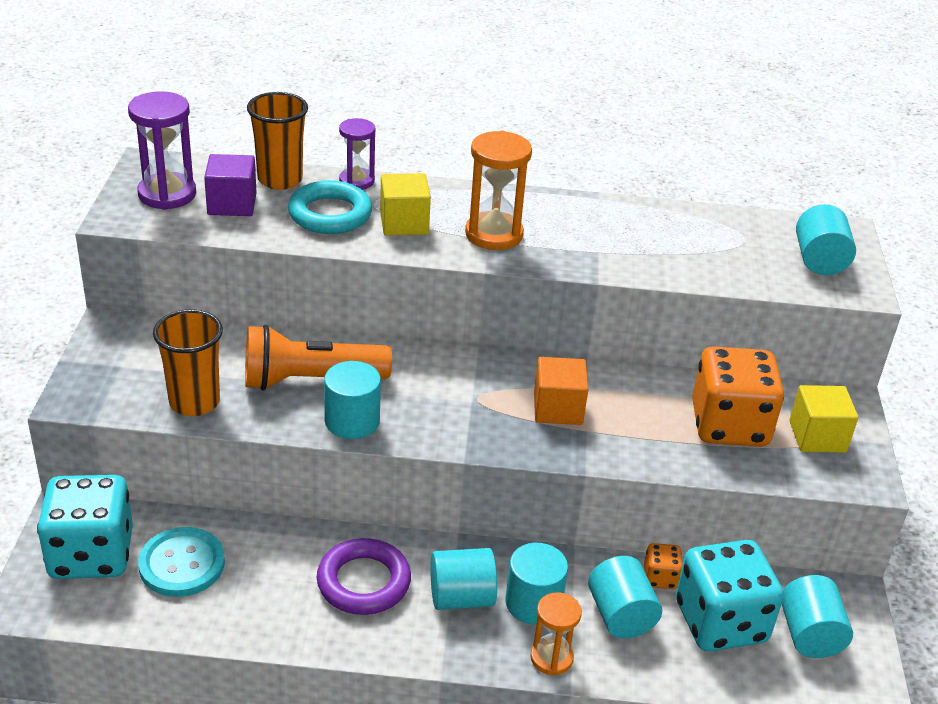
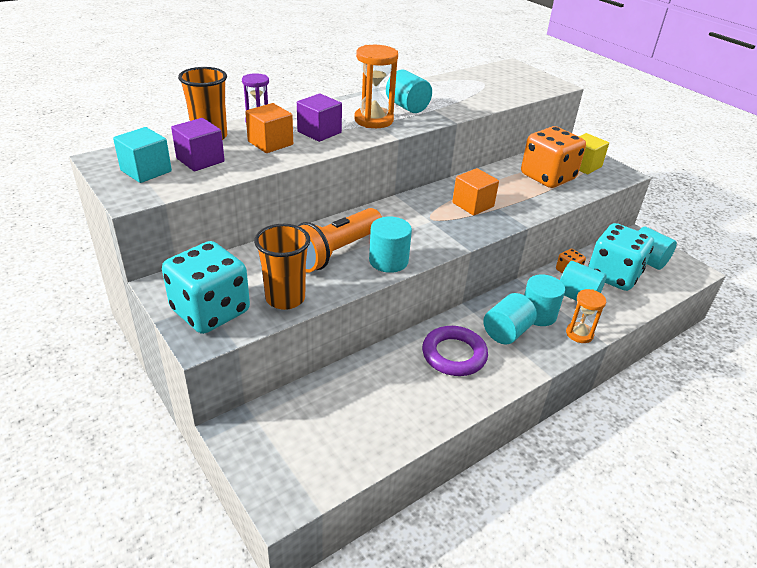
camera: 40 degrees left, 0 degrees up
turquoise dice [37,475,133,579] -> turquoise dice moved to [162,241,250,334]
purple hourglass [128,91,196,210] -> turquoise cube [113,127,172,183]
turquoise button [138,527,225,597] -> none
turquoise ring [288,180,372,234] -> orange cube [245,103,293,153]
yellow cube [380,173,431,236] -> purple cube [297,94,342,142]
turquoise cylinder [796,204,856,275] -> turquoise cylinder moved to [386,70,432,113]

